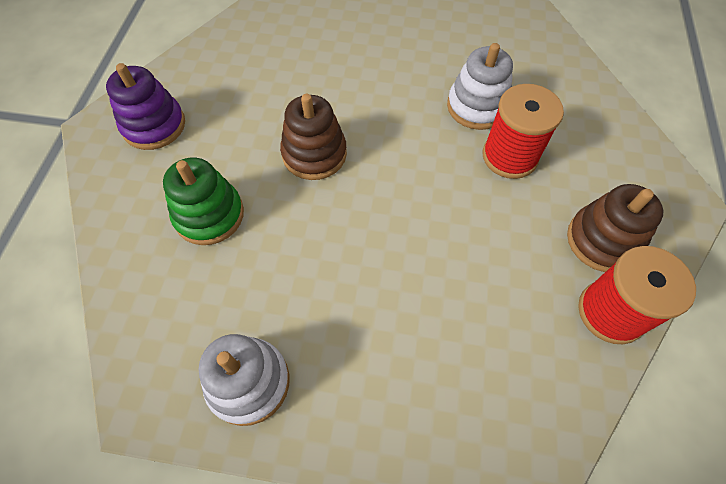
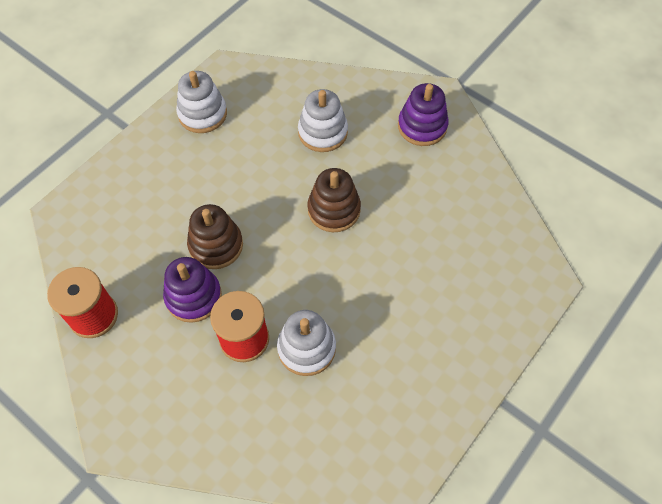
camera: 120 degrees right, 0 degrees up
green stacking toy [163,158,244,245] -> white stacking toy [298,89,348,152]
brown stacking toy [567,184,663,272] -> brown stacking toy moved to [187,204,243,269]
none -> purple stacking toy [163,257,222,323]

